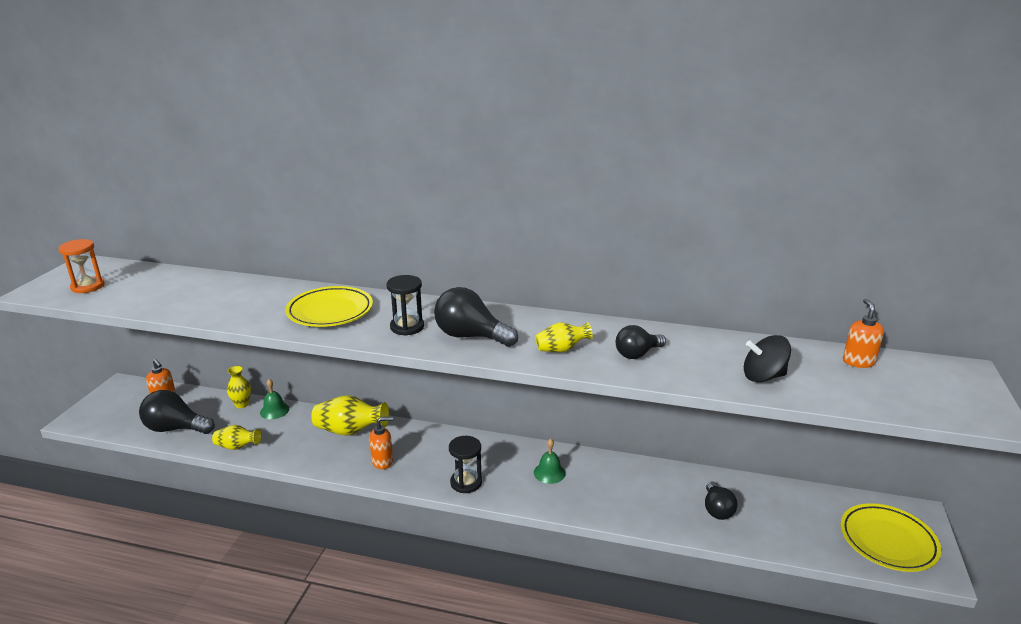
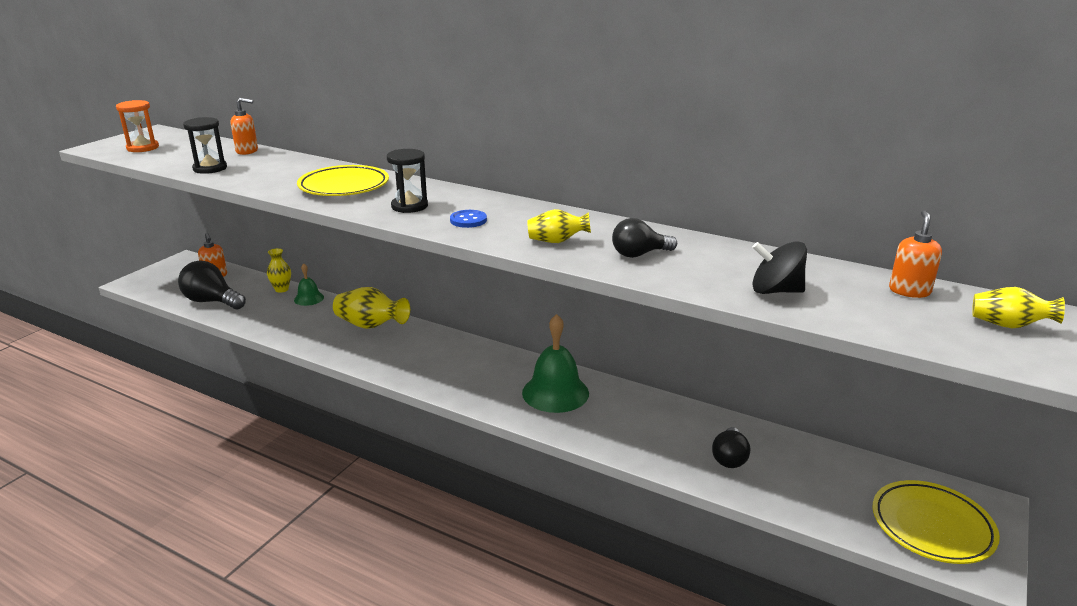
camera: 15 degrees right, 0 degrees up
yellow vase [212,425,261,450] -> yellow vase moved to [972,287,1065,328]
orange soap dispenser [369,417,393,469] -> orange soap dispenser moved to [230,98,258,155]
black light bulb [434,287,518,347] -> blue button [450,210,487,228]
black hourglass [449,436,482,493] -> black hourglass moved to [183,117,227,174]
green bell [534,439,566,484] -> green bell [522,314,589,413], size x1.87

